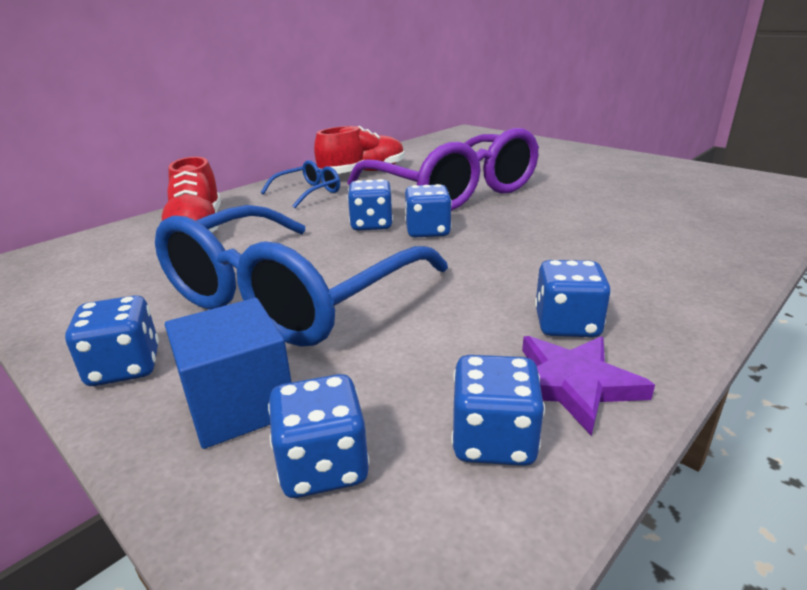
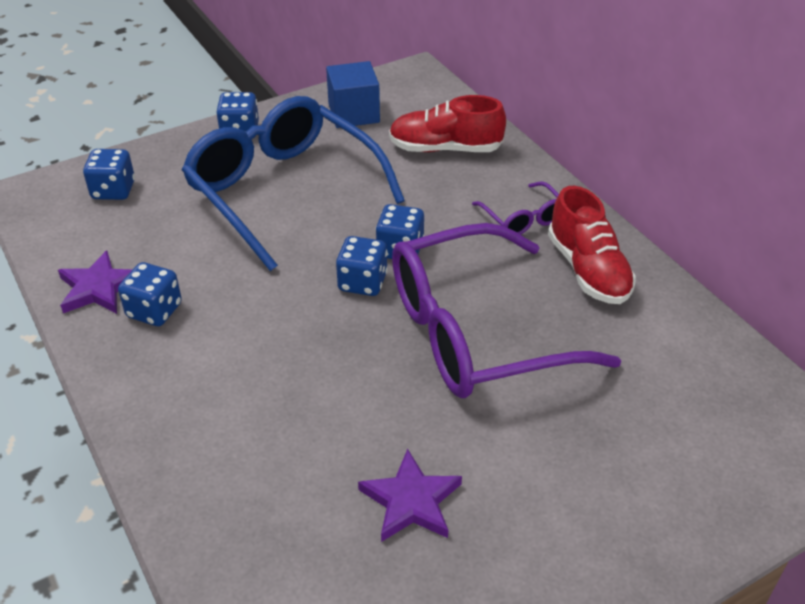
camera: 105 degrees right, 15 degrees up
blue cube [165,298,292,449] -> blue cube moved to [326,61,380,128]
blue glasses [261,160,340,208] -> purple glasses [472,181,559,235]
blue dice [451,355,545,466] -> none
none -> purple star [358,449,462,542]

